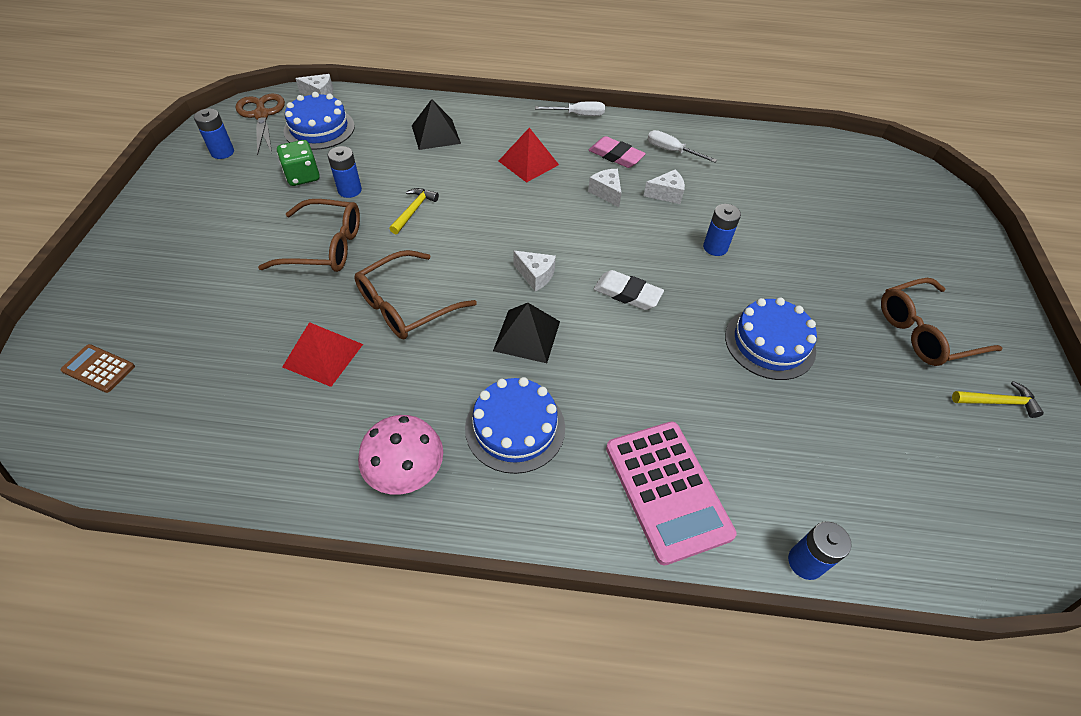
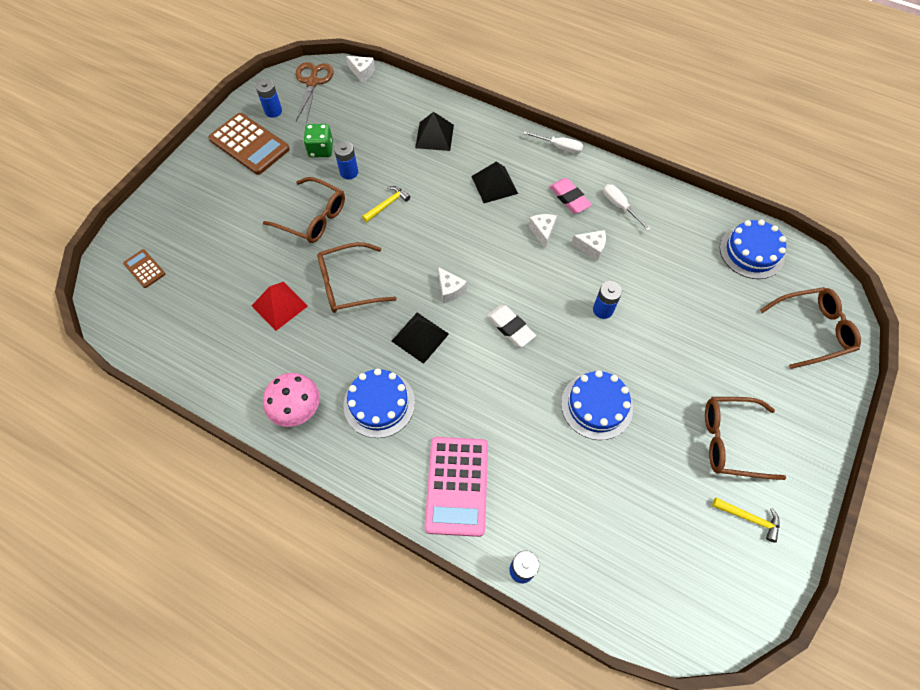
camera: 25 degrees right, 10 degrees up
blue cake [283,92,355,150] -> blue cake moved to [720,219,786,279]
red pyramid [499,128,559,183] -> black pyramid [471,161,518,203]
none -> brown calculator [208,113,290,175]
none -> brown glasses [760,287,861,369]

